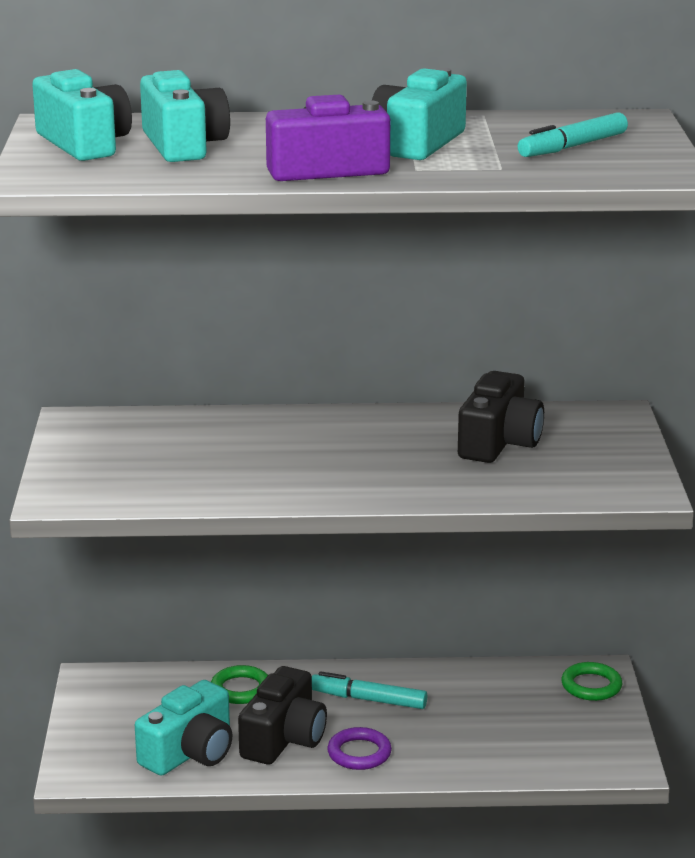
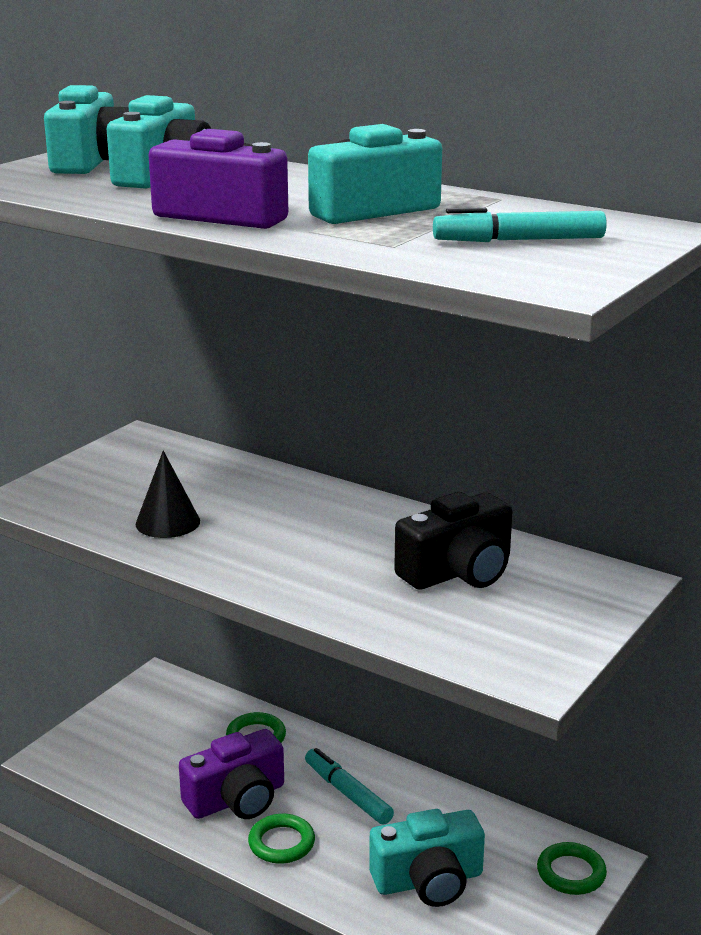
camera: 35 degrees right, 0 degrees up
turquoise camera [135,680,232,776] -> turquoise camera moved to [369,809,485,907]
black camera [238,666,327,765] -> purple camera [179,729,284,819]
purple ring [327,727,392,770] -> green ring [248,814,315,864]
none -> black cone [135,451,200,538]

